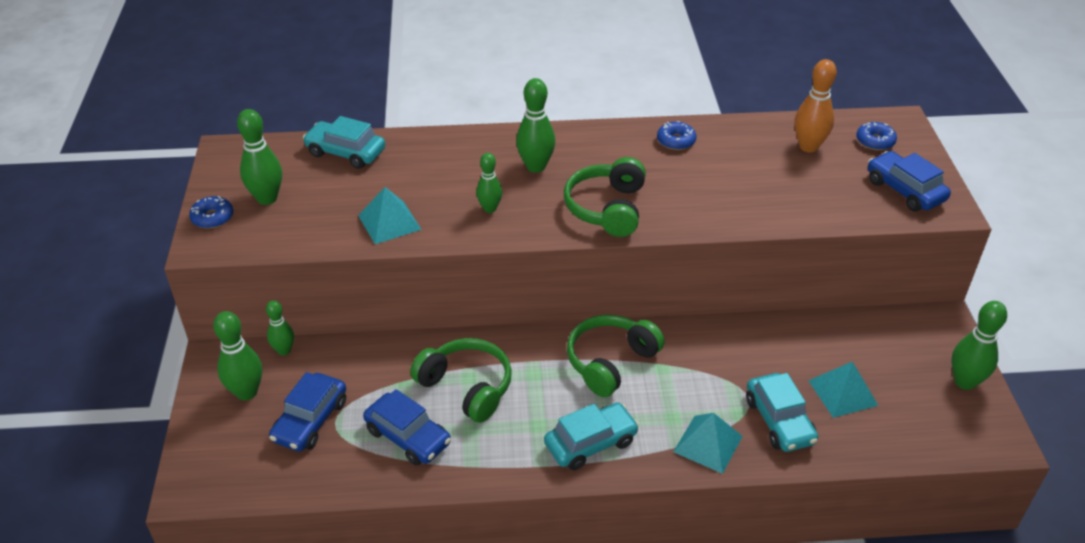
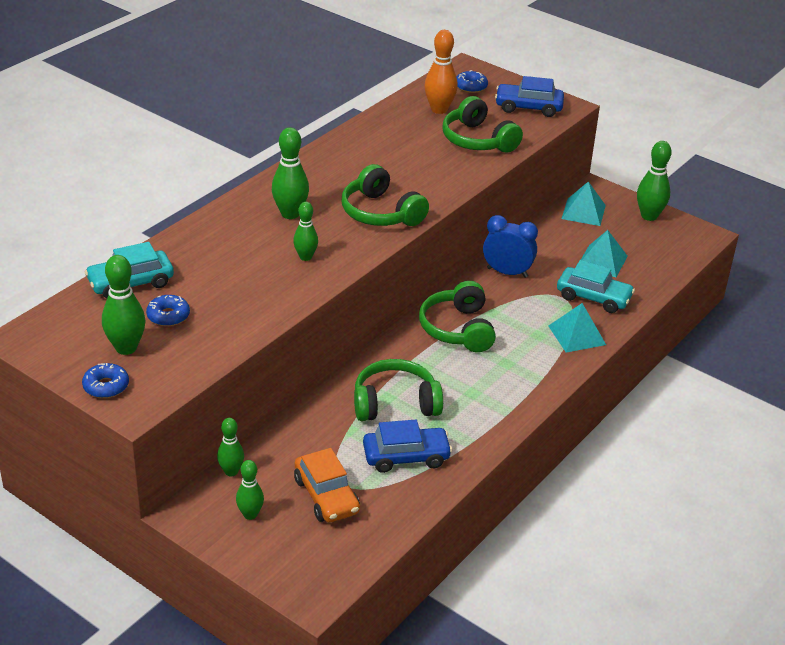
camera: 50 degrees left, 5 degrees down
green bowling pin [213,311,262,401] -> green bowling pin [236,460,264,520], size x0.64
blue car [269,372,346,451] -> orange car [294,448,360,523]
turquoise pyramid [358,187,422,244] -> turquoise pyramid moved to [562,181,606,226]
turquoise car [544,403,639,470] -> none
blue donut [657,121,696,150] -> blue donut moved to [146,295,190,326]
none -> green headphones [443,96,523,153]
none -> blue clock [483,215,538,278]

